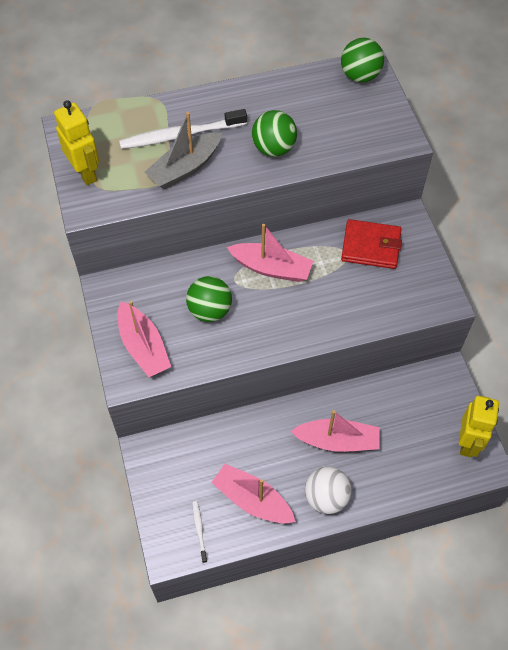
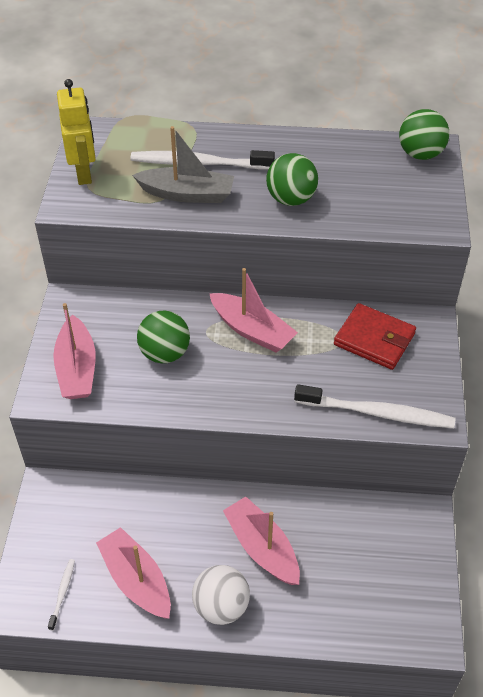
camera: 20 degrees right, 10 degrees down
grey boat [144,112,222,189] -> grey boat turned 150 degrees counterclockwise [132,126,234,203]
pink boat [290,410,380,452] -> pink boat turned 150 degrees counterclockwise [223,497,300,585]
yellow robot [459,396,499,457] -> none
none -> white toothbrush [294,384,455,428]

